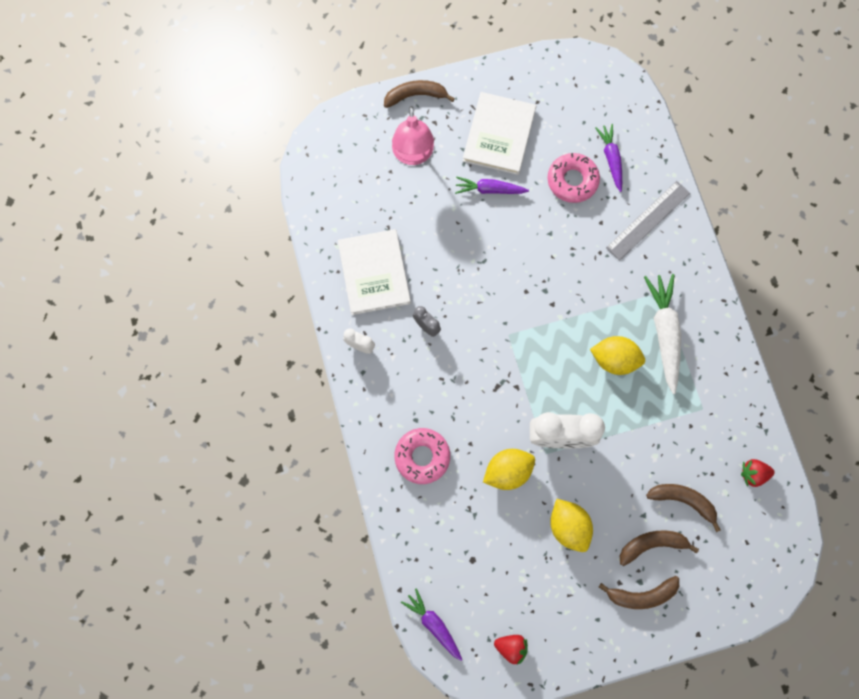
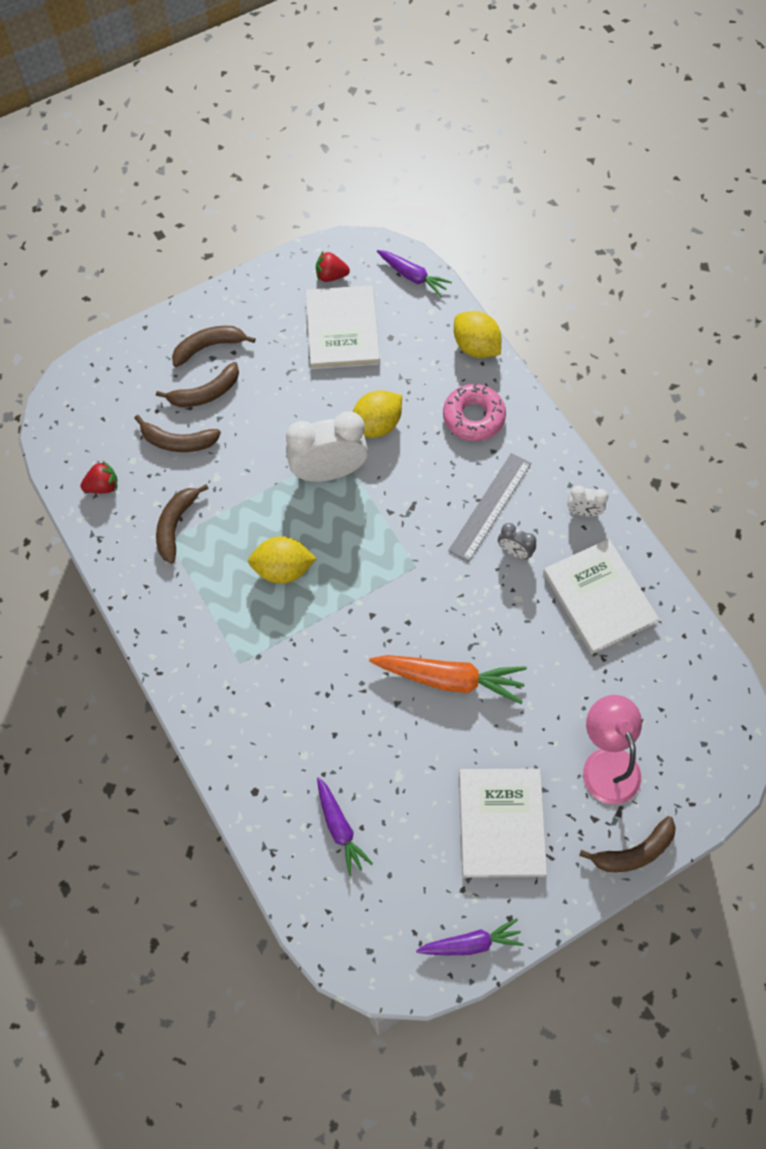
camera: 165 degrees right, 10 degrees down
purple carrot [455,177,529,194] -> purple carrot moved to [416,918,524,955]
pink donut [547,153,600,203] -> none
yellow lemon [550,499,593,552] -> yellow lemon moved to [454,311,501,358]
grey ruler [606,181,690,261] -> grey ruler moved to [448,453,531,562]
white carrot [644,274,681,394] -> none
none -> brown banana [156,484,209,563]
none -> white book [305,285,380,369]
none -> orange carrot [369,655,527,704]

